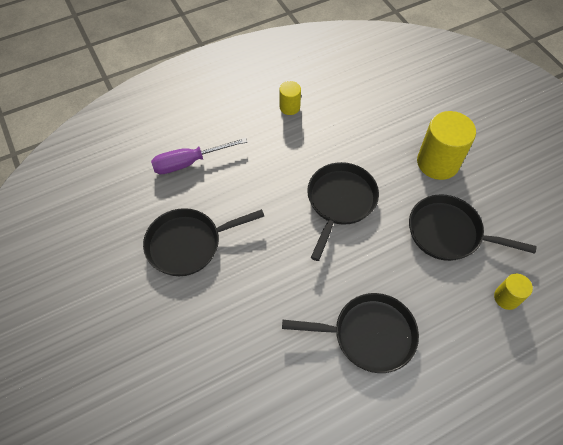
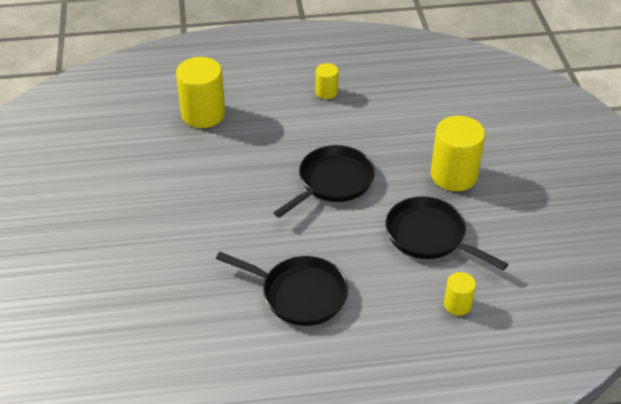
camera: 20 degrees right, 15 degrees down
black pan [143,208,264,276] -> none
purple screwdriver [151,137,247,174] -> yellow cylinder [176,57,225,128]

